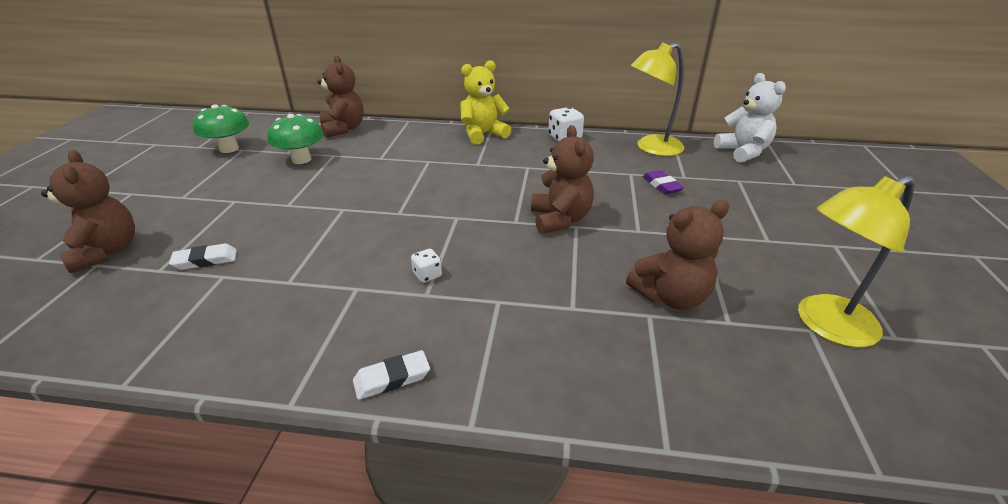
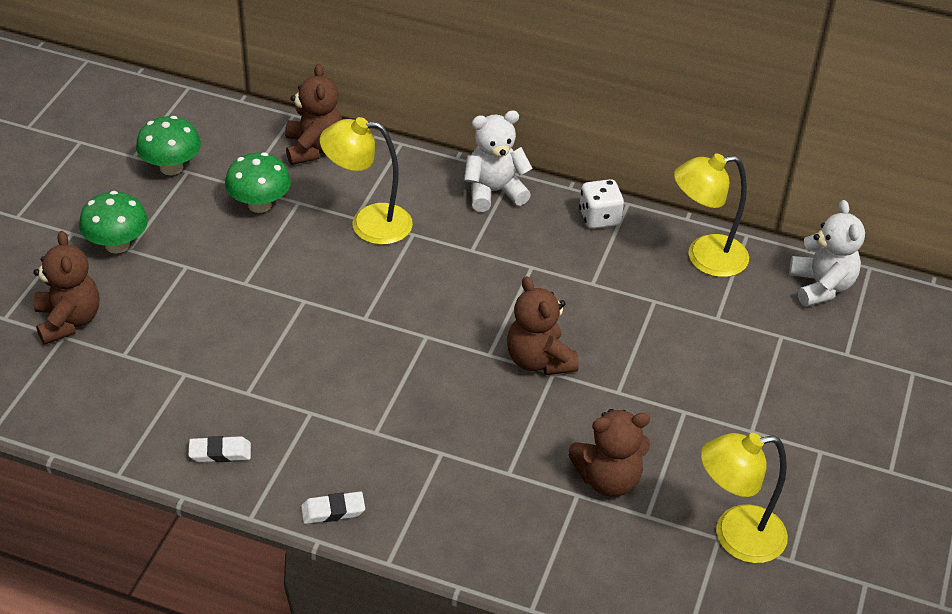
camera: 10 degrees right, 10 degrees up
white eraser [169,244,237,270] -> white eraser moved to [188,436,251,462]
white dice [411,249,442,283] -> none
yellow teddy bear [460,60,511,145] -> white teddy bear [464,110,533,212]
brown teddy bear [531,125,594,234] -> brown teddy bear turned 150 degrees clockwise [507,276,579,375]
purple eraser [643,170,684,194] -> none
none -> green mushroom [79,191,148,254]
none -> yellow lamp [320,117,413,245]

